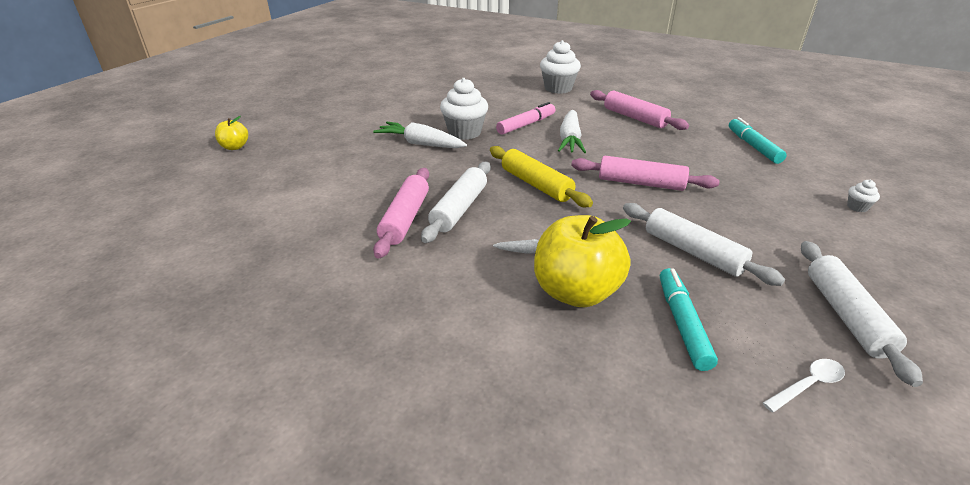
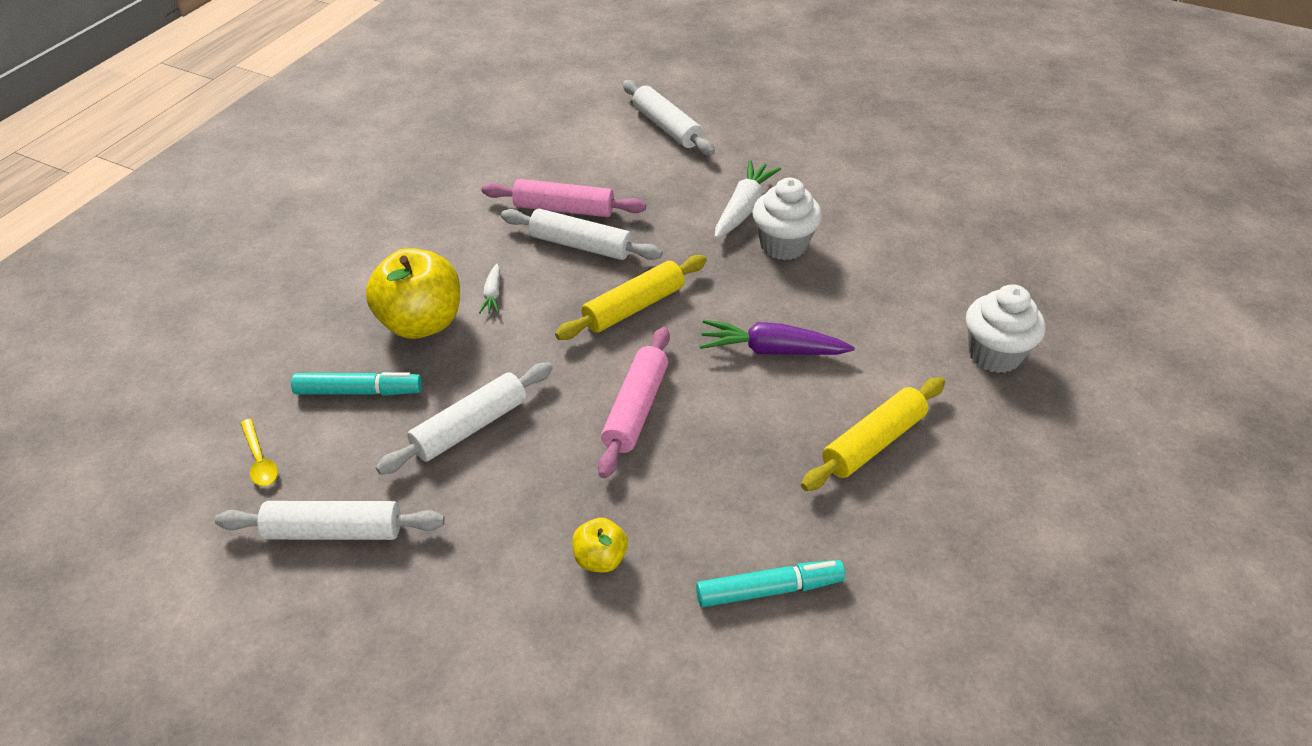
camera: 90 degrees right, 10 degrees up
yellow apple [215,116,248,150] -> yellow apple moved to [572,518,628,572]
pink marker [496,102,555,135] -> none
white carrot [558,110,586,153] -> purple carrot [700,320,855,355]
pink rolling pin [590,90,689,130] -> yellow rolling pin [801,377,945,491]
white spoon [763,359,845,413] -> yellow spoon [240,419,278,486]
white cupcake [847,180,880,212] -> none
none -> white rolling pin [623,80,715,155]

